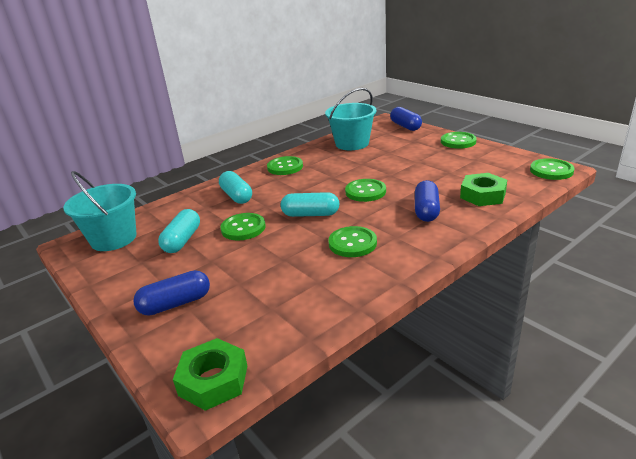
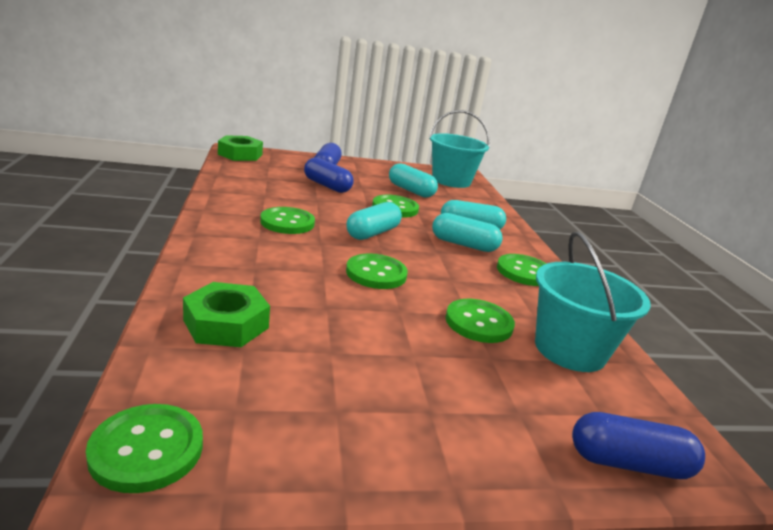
camera: 115 degrees right, 5 degrees down
blue capsule [415,180,440,222] -> blue capsule moved to [304,157,353,193]
green button [441,132,477,149] -> green button moved to [445,299,515,343]
none -> turquoise capsule [432,213,503,252]

